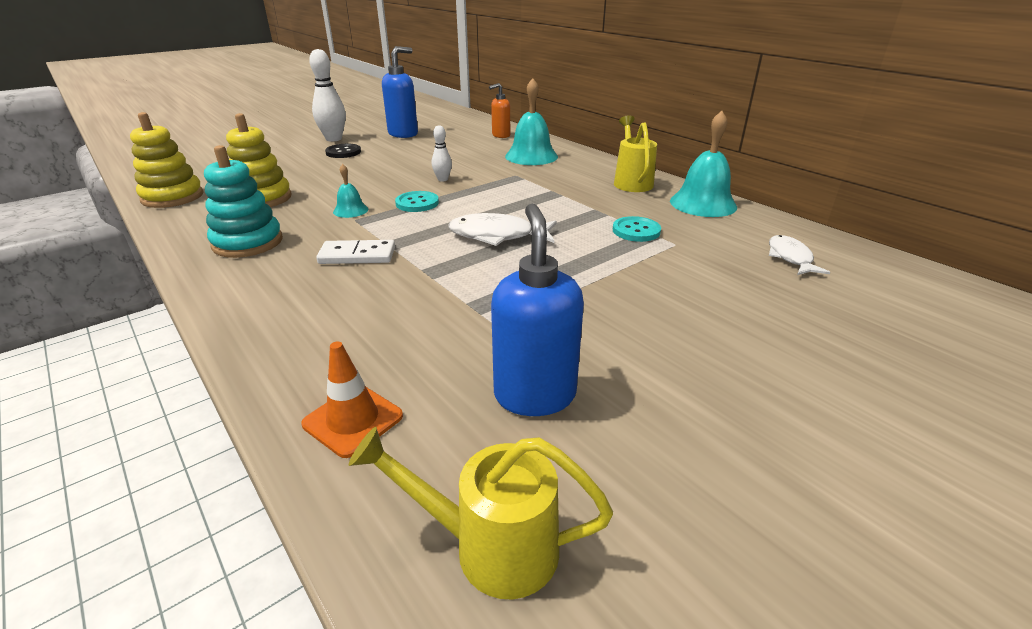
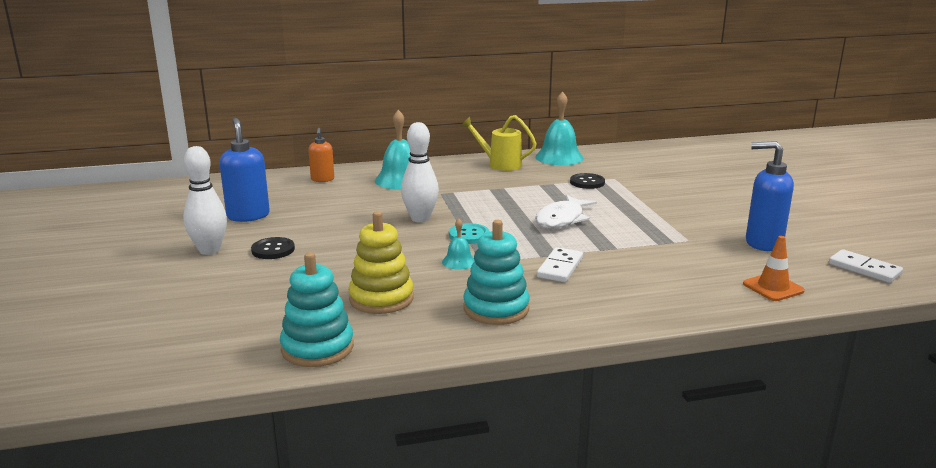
camera: 65 degrees left, 10 degrees down
yellow stacking toy [130,112,203,208] -> turquoise stacking toy [280,252,354,367]
yellow watering can [349,427,613,599] -> white domino [829,249,903,283]
white bowling pin [432,125,452,181] -> white bowling pin [401,122,439,223], size x1.87
turquoise button [613,216,661,242] -> black button [570,173,605,189]
white fish [769,235,831,275] -> none

